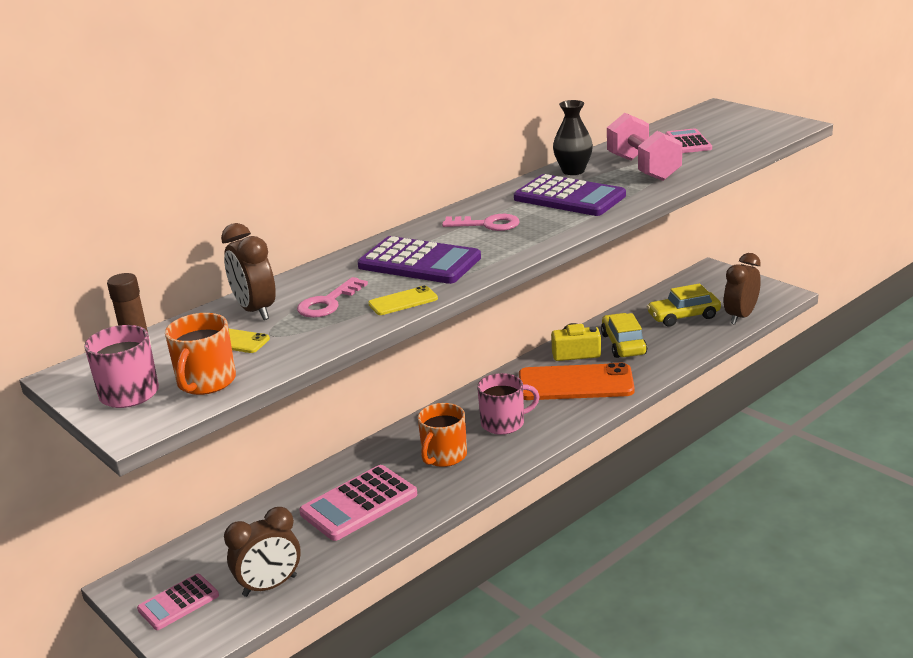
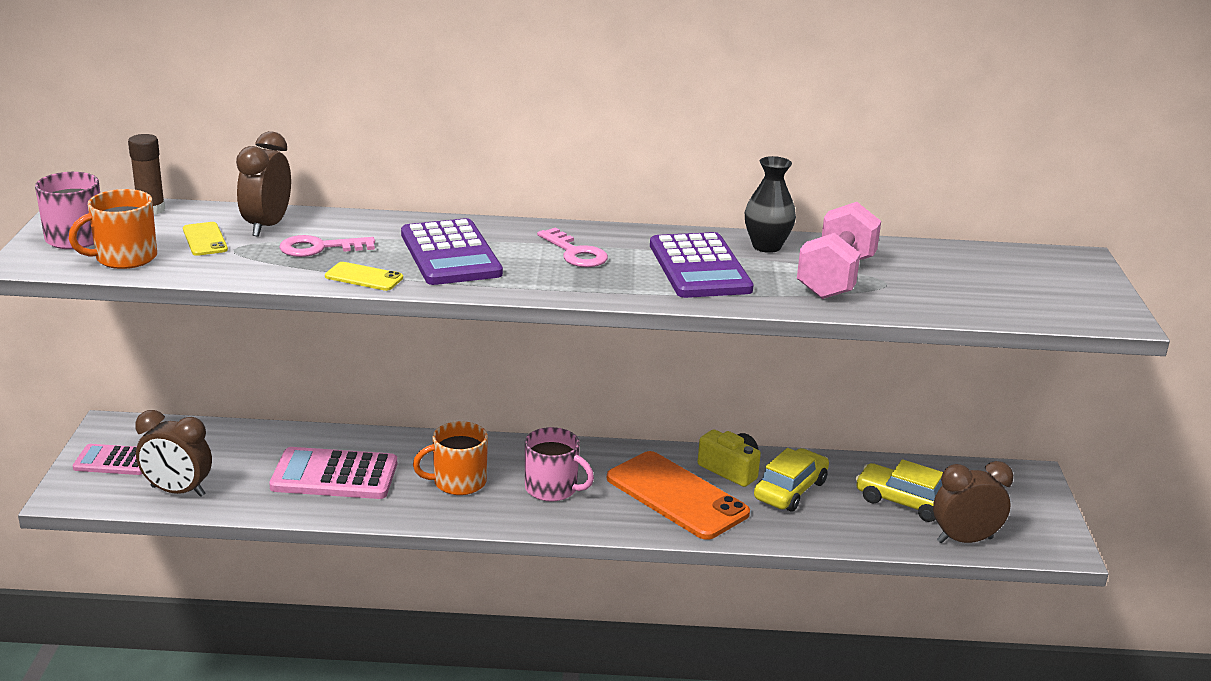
camera: 40 degrees right, 0 degrees up
pink calculator [666,128,712,153] -> none

